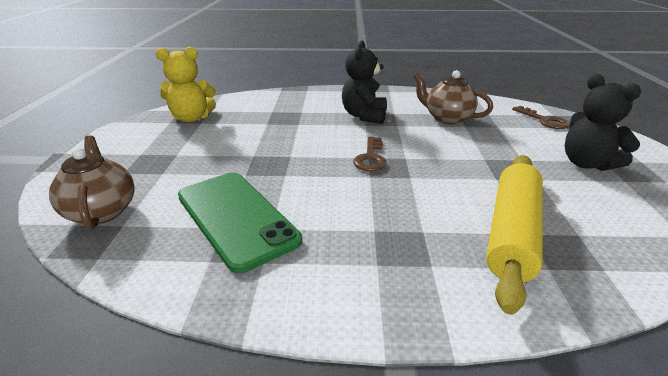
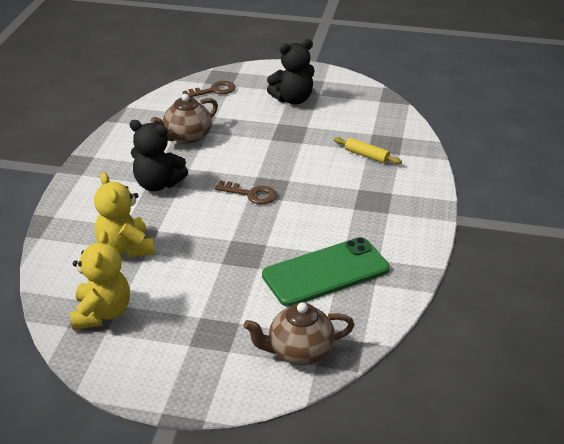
camera: 80 degrees left, 5 degrees up
yellow rolling pin [486,155,543,315] -> yellow rolling pin [334,137,402,164], size x0.47
none -> yellow teddy bear [94,172,155,258]

